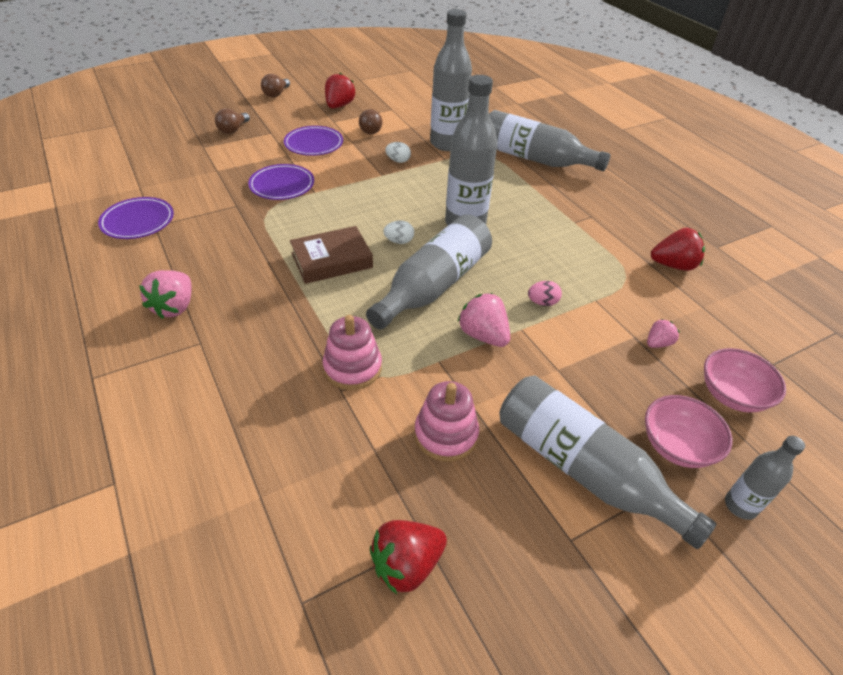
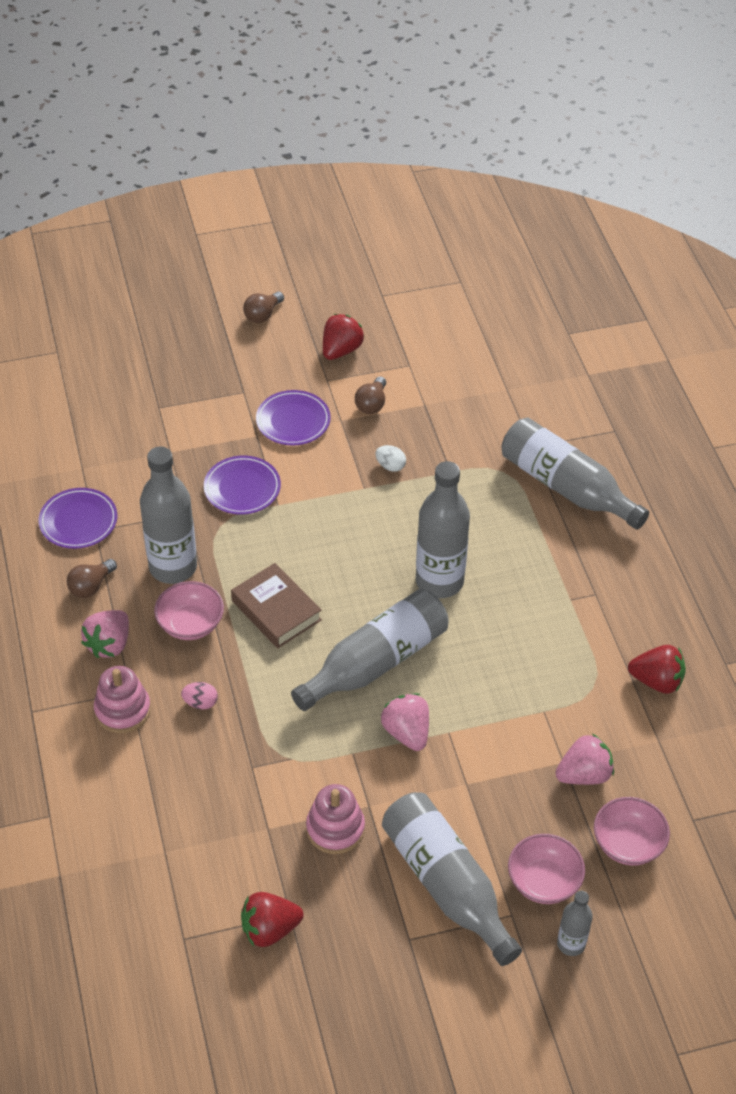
camera: 15 degrees right, 5 degrees up
brown light bulb [215,108,250,134] -> brown light bulb moved to [67,559,117,598]
brown book [290,226,373,284] -> brown book turned 60 degrees clockwise [231,563,322,648]
pink stacking toy [323,315,382,390] -> pink stacking toy moved to [94,666,151,733]
white egg [383,220,414,244] -> none
grey bottle [430,9,472,151] -> grey bottle moved to [140,447,197,584]
pink egg [528,281,562,306] -> pink egg moved to [181,682,218,709]
pink strawberry [647,319,680,348] -> pink strawberry [555,734,614,785], size x1.72
none -> pink bowl [154,581,224,640]

